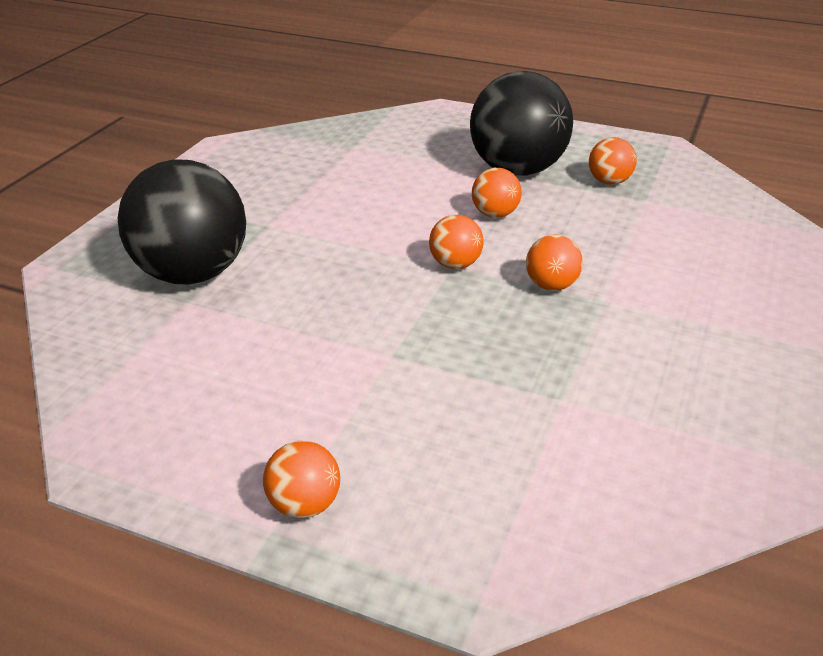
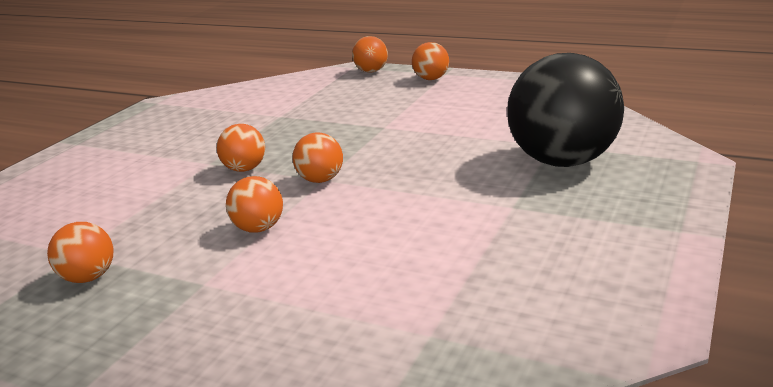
camera: 175 degrees left, 10 degrees down
black ball [470,71,573,176] -> none
none -> orange ball [352,36,388,72]

